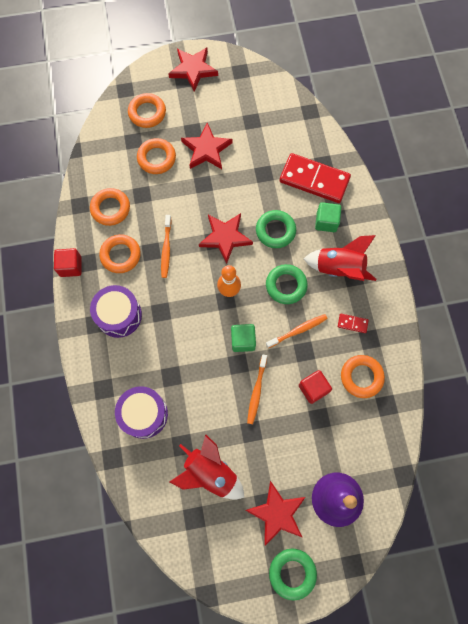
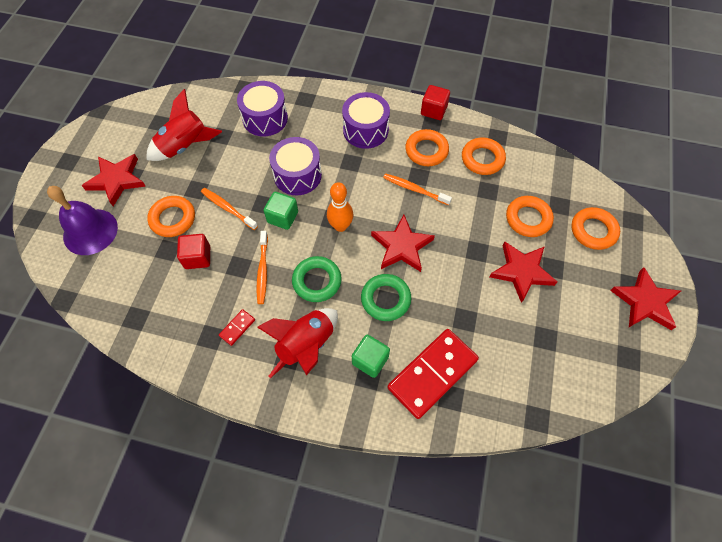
camera: 115 degrees right, 10 degrees down
green ring [269,548,317,600] -> none
orange ring [341,355,385,398] -> orange ring moved to [147,196,195,237]
none -> purple drum [269,137,322,195]

